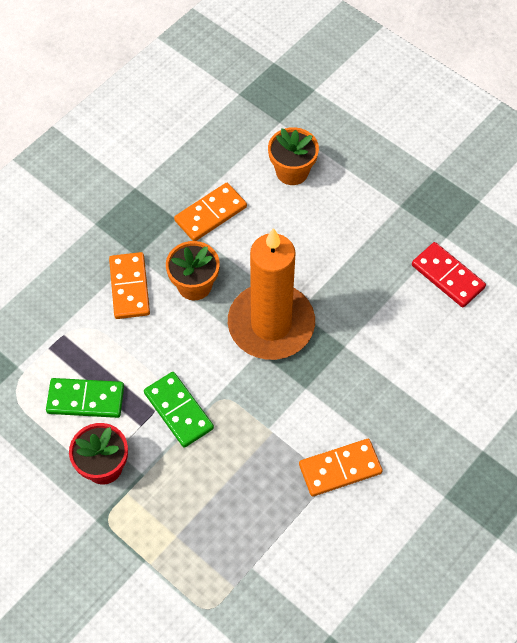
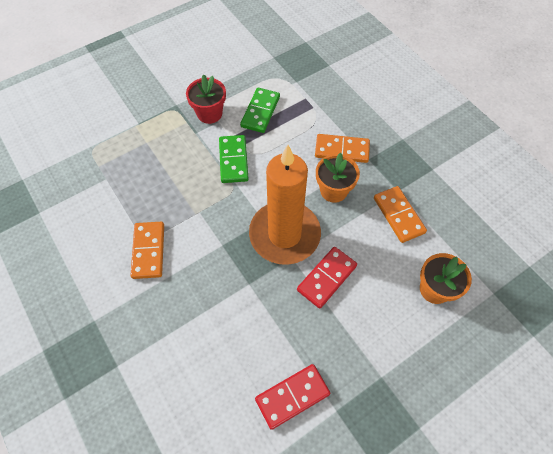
camera: 105 degrees right, 0 degrees up
green domino [144,372,214,448] -> green domino turned 75 degrees counterclockwise [219,135,249,183]
none -> red domino [297,247,357,309]

